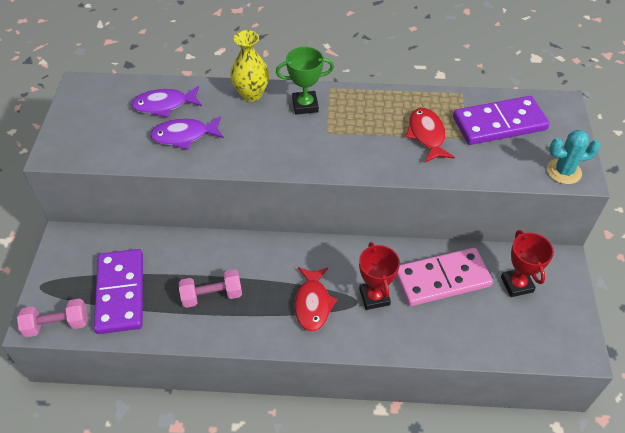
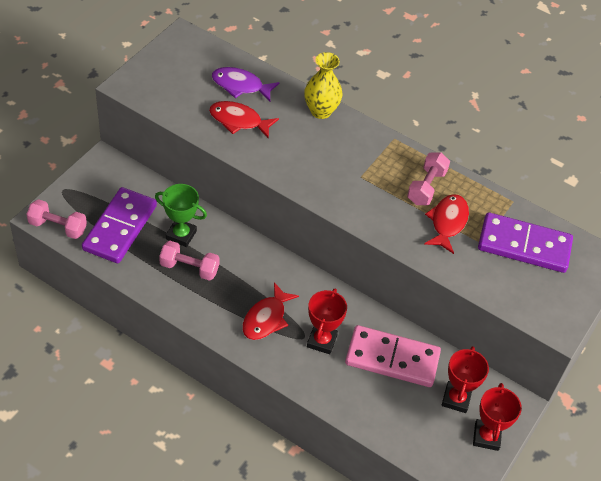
camera: 25 degrees right, 0 degrees up
purple fish [150,116,224,150] -> red fish [209,101,279,139]
green trophy [276,47,334,115] -> green trophy moved to [155,184,207,247]
turquoise cactus [547,130,601,184] -> none
none -> pink dumbbell [407,152,450,205]
none -> red trophy [473,383,522,451]

